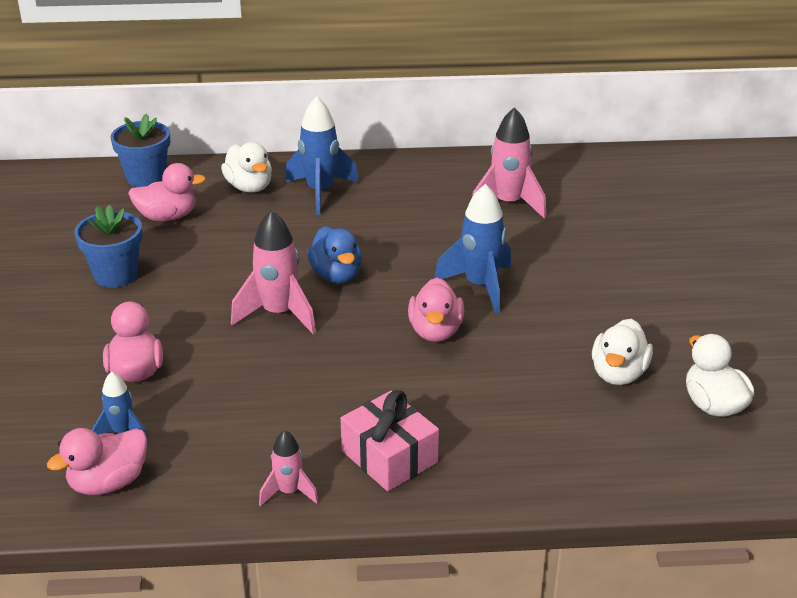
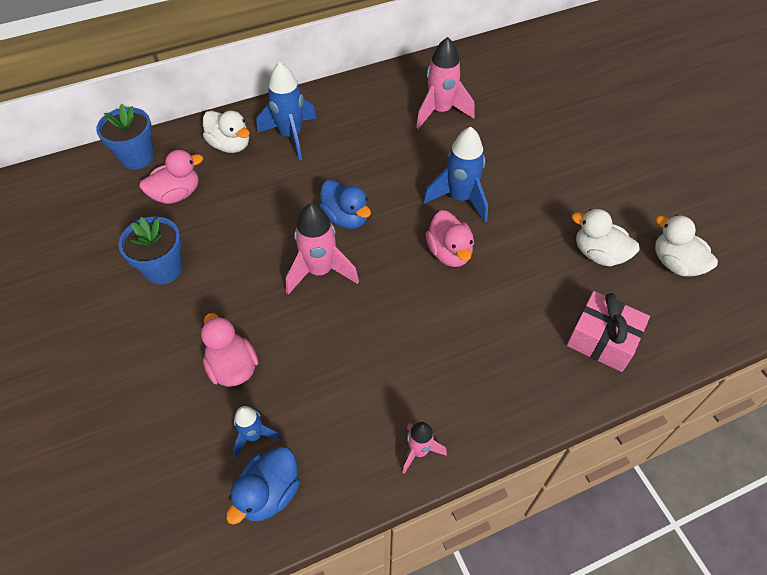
camera: 20 degrees left, 20 degrees up
pink duck [47,428,148,495] -> blue duck [226,447,300,525]
pink gift [340,390,439,491] -> pink gift moved to [567,291,650,372]
white duck [592,319,653,385] -> white duck turned 120 degrees clockwise [572,209,640,266]

